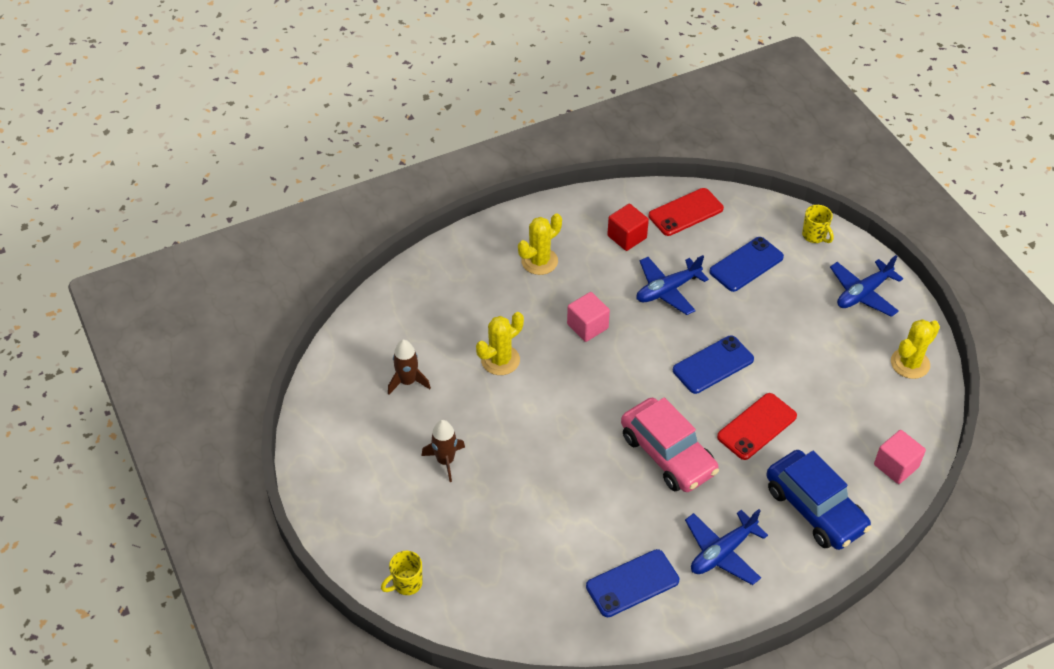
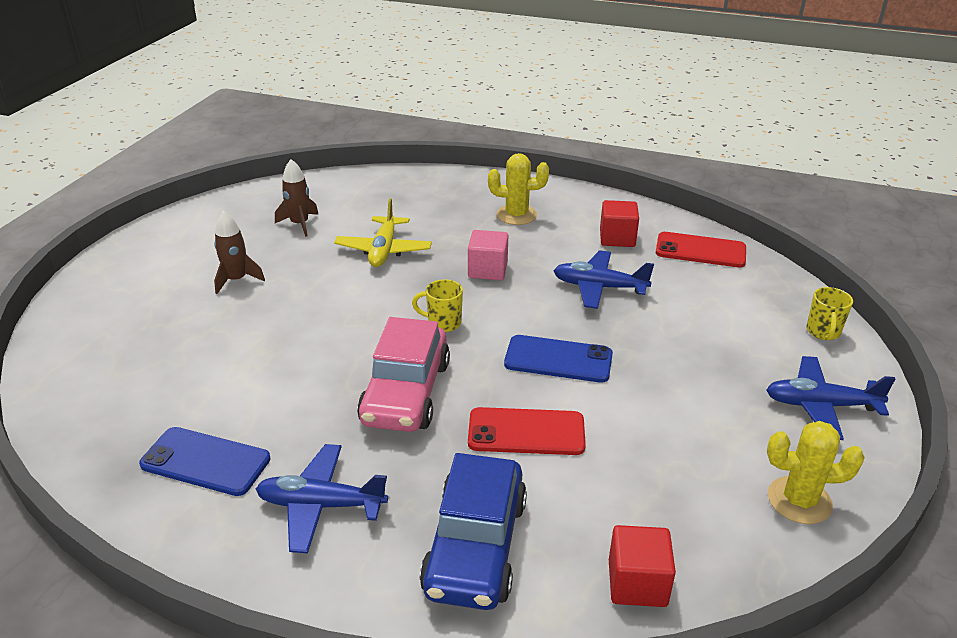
camera: 45 degrees right, 15 degrees down
yellow mug [381,551,423,595] -> yellow mug moved to [412,279,463,332]
yellow cactus [476,312,524,375] -> yellow plane [334,198,432,267]
blue phone [709,237,784,292] -> none
pink cube [874,430,926,484] -> red cube [609,525,676,607]

